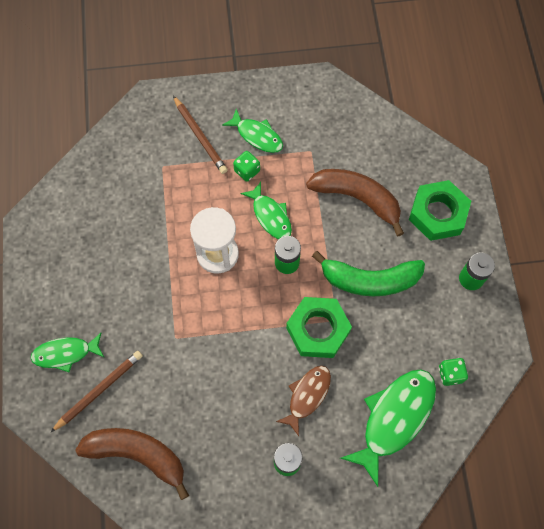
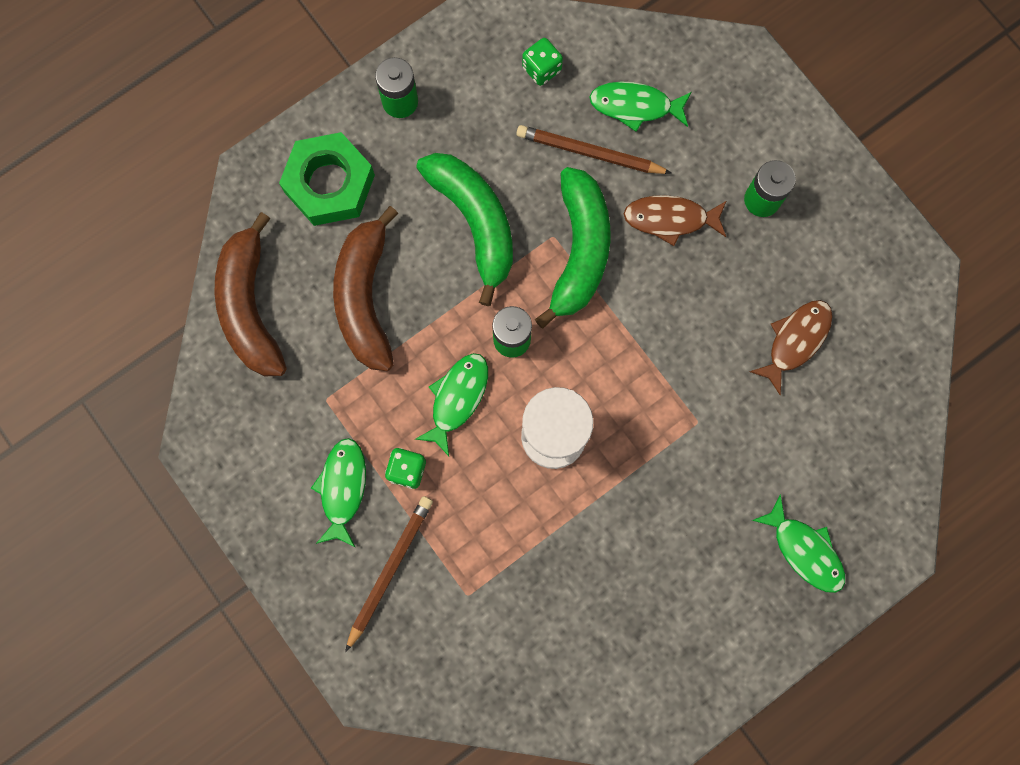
camera: 120 degrees left, 10 degrees up
brown pencil [50,351,143,433] -> brown pencil moved to [516,125,672,174]
brown banana [75,428,189,500] -> brown banana moved to [214,212,287,376]
green nut [286,297,352,358] -> green banana [535,167,610,329]
green fish [340,369,436,487] -> green fish [590,82,691,132], size x0.60
none -> brown fish [749,300,833,395]

